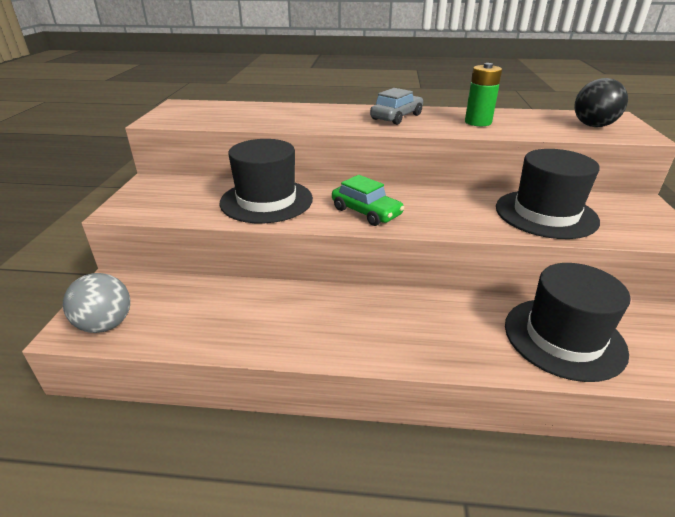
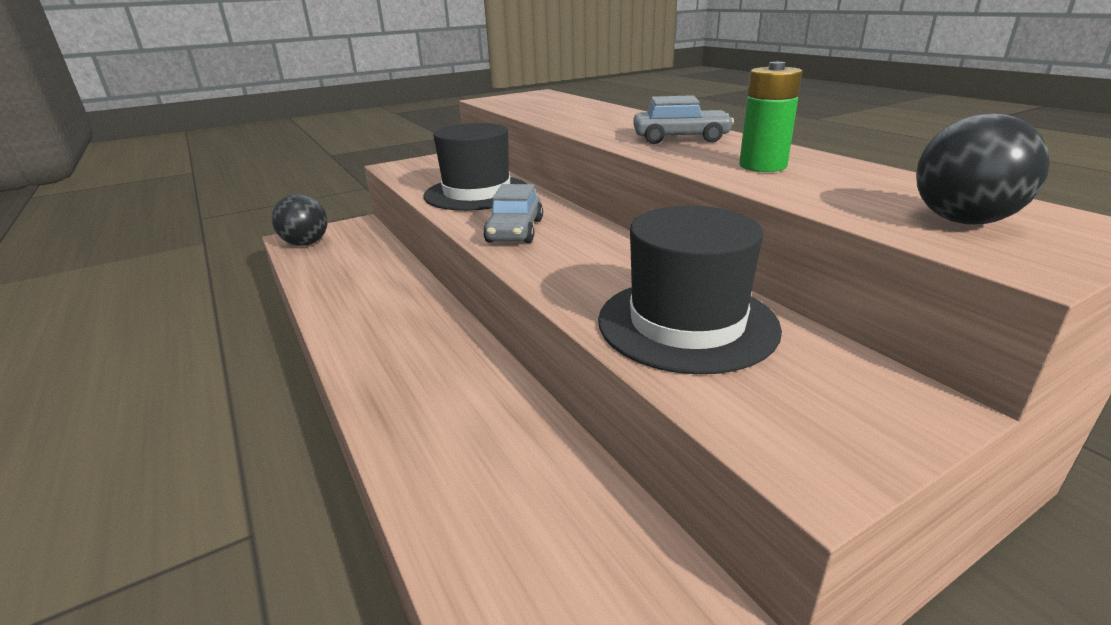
camera: 55 degrees right, 5 degrees down
grey ball [63,273,130,333] -> black ball [272,194,328,246]
green car [332,175,404,226] -> grey car [483,184,543,243]
black hat [505,263,631,382] -> none

